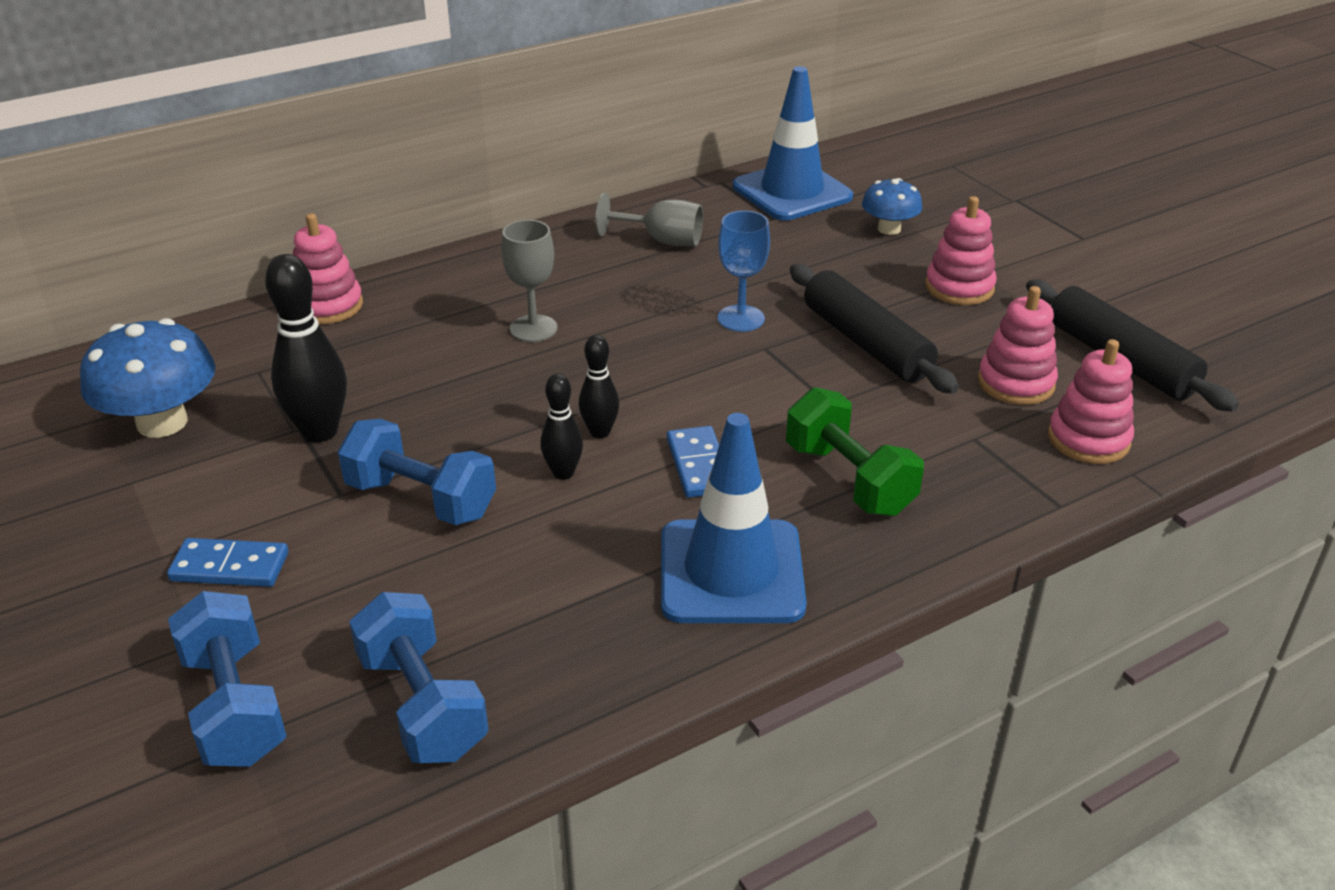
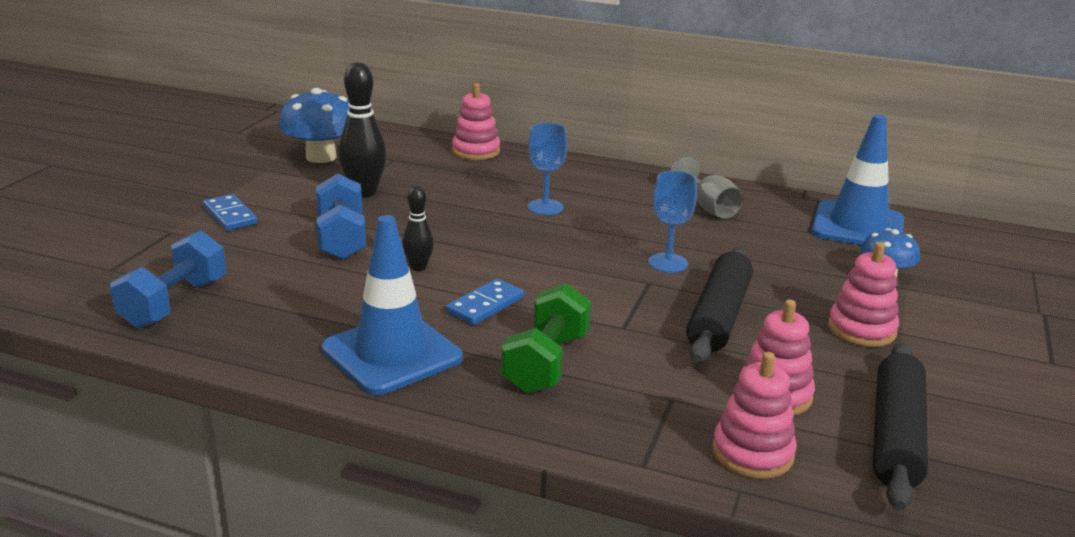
camera: 50 degrees right, 10 degrees down
blue dumbbell [168,591,287,767] -> none
grey goblet [501,220,558,342] -> blue goblet [528,123,567,215]
black bowling pin [579,335,619,438] -> none

